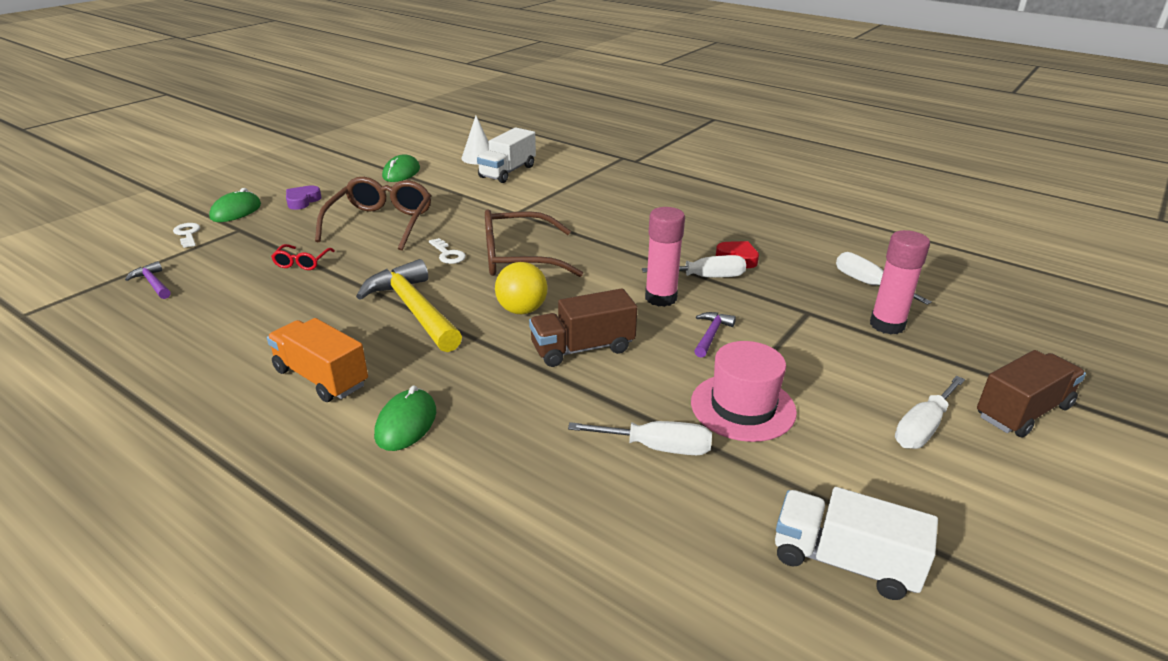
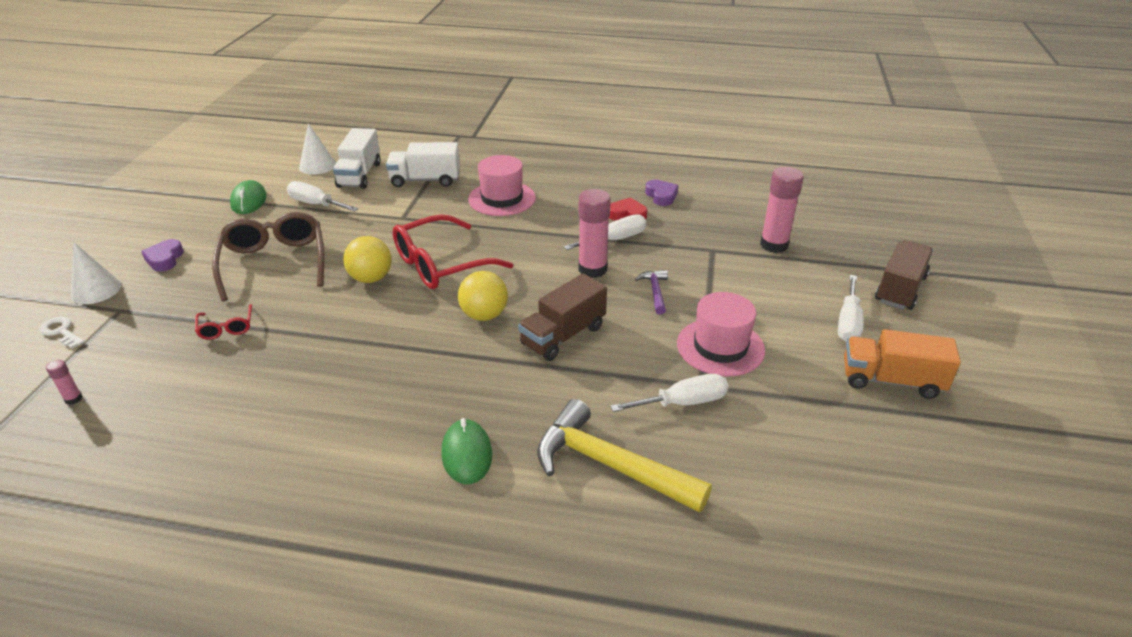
camera: 25 degrees left, 5 degrees up
purple hammer [125,261,170,299] -> pink glue stick [46,360,83,405]
green mouse [209,188,261,222] -> white cone [71,242,121,304]
orange truck [267,318,368,402] -> orange truck moved to [844,329,961,399]
yellow hammer [356,259,462,352] -> yellow hammer moved to [537,399,712,513]
white key [429,238,466,264] -> yellow ball [343,236,391,283]
brown glasses [485,209,583,277] -> red glasses [393,214,513,289]
white truck [775,487,938,600] -> white truck moved to [386,142,460,187]
white screwdriver [836,252,932,305] -> white screwdriver moved to [287,181,358,212]
none -> pink hat [468,155,536,216]
none -> purple heart [645,180,678,206]

